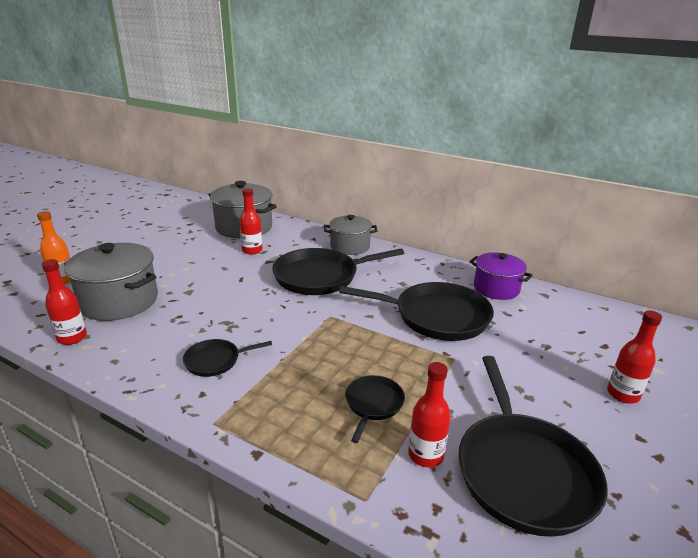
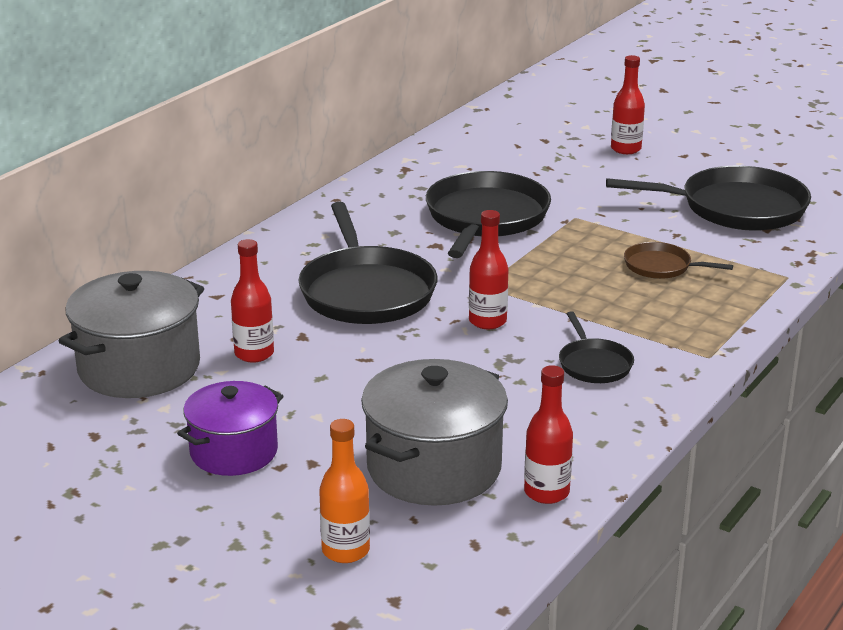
camera: 85 degrees left, 0 degrees up
grey pot [324,215,378,255] -> none
black pan [345,375,405,443] -> brown pan [624,242,733,279]
red bottle [408,362,451,467] -> red bottle moved to [469,210,509,329]
purple pot [469,252,533,300] -> purple pot moved to [177,381,283,476]

